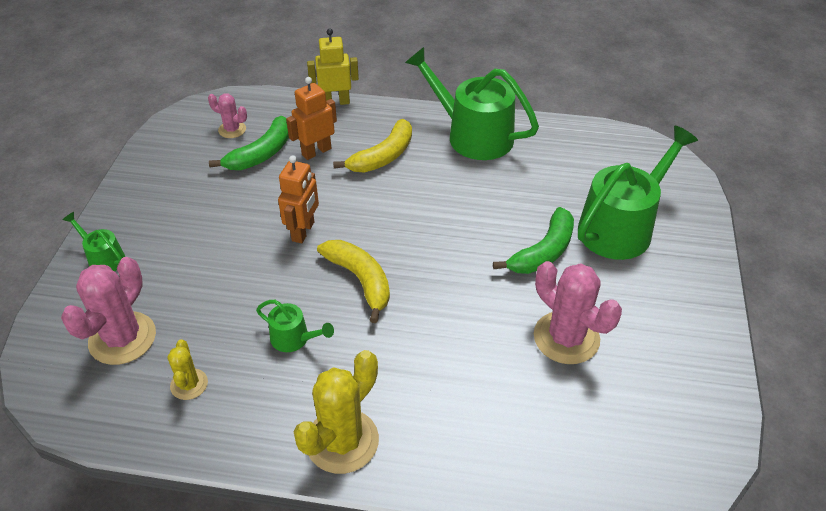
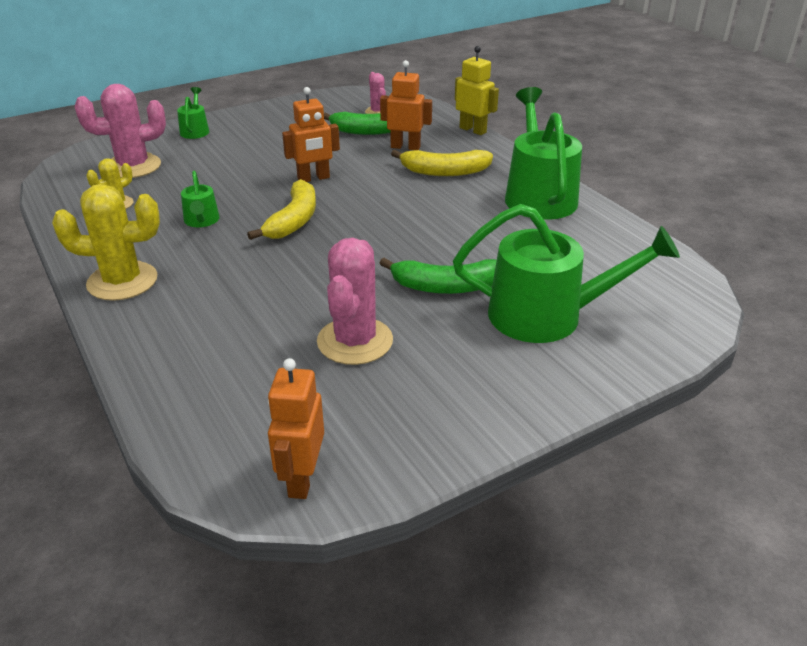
camera: 50 degrees right, 10 degrees down
none -> orange robot [268,358,324,499]

